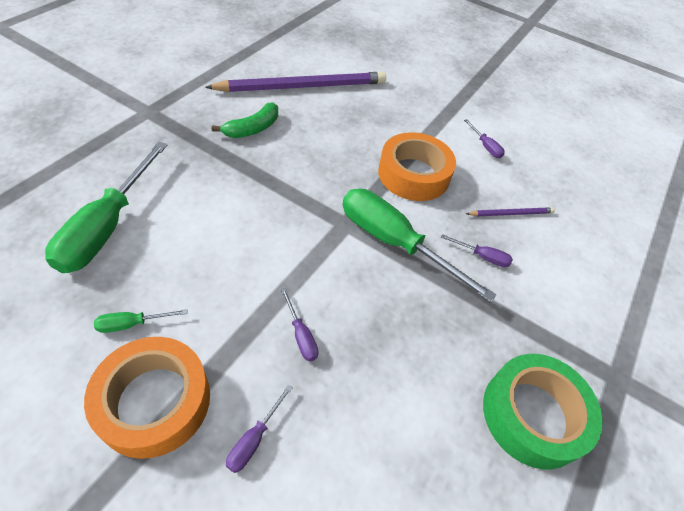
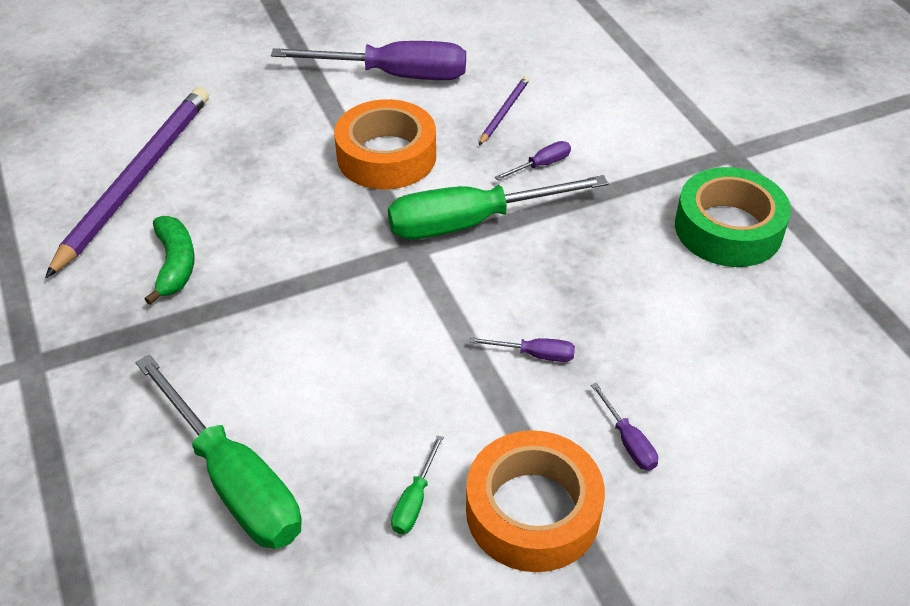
camera: 50 degrees left, 5 degrees down
purple screwdriver [464,119,505,158] -> purple screwdriver [271,41,466,80], size x2.40

